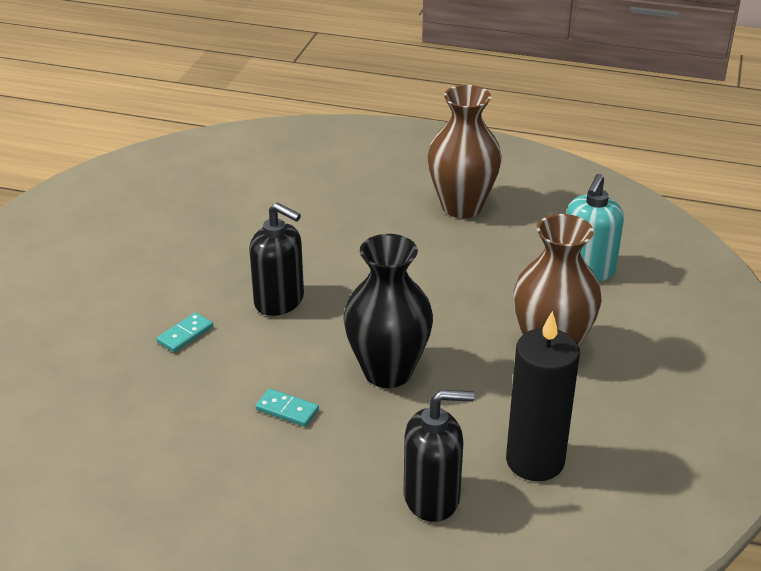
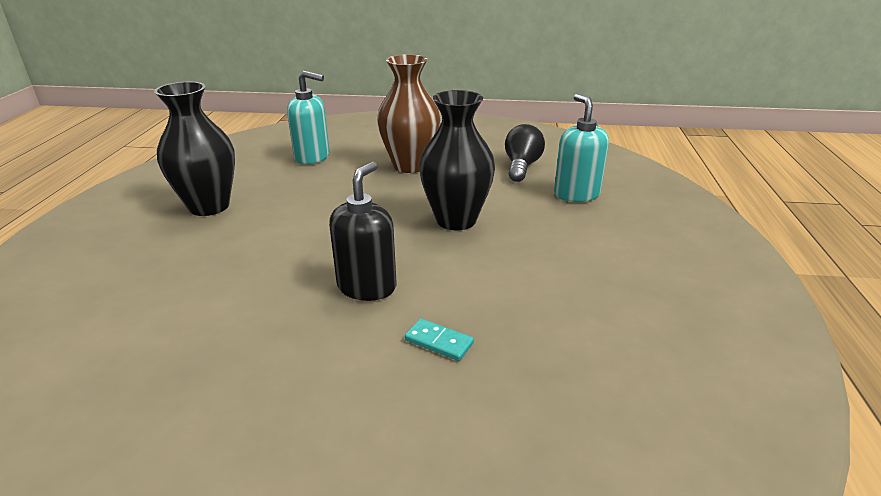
camera: 100 degrees left, 5 degrees down
turquoise domino [256,389,319,427] -> none
black soap dispenser [404,390,474,522] -> turquoise soap dispenser [554,94,609,202]
brown vase [427,85,502,218] -> black vase [154,82,235,216]
black candle [506,311,580,481] -> black light bulb [505,124,545,182]

